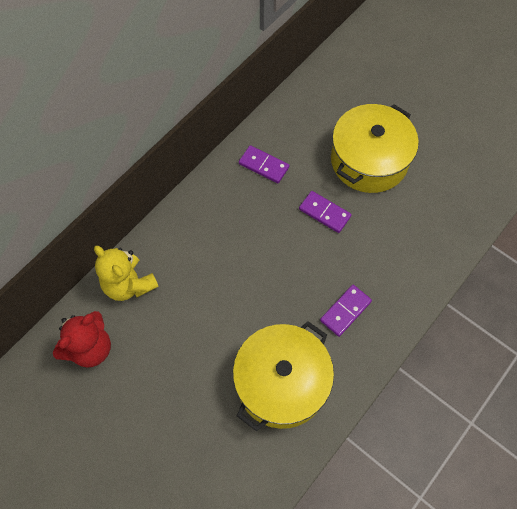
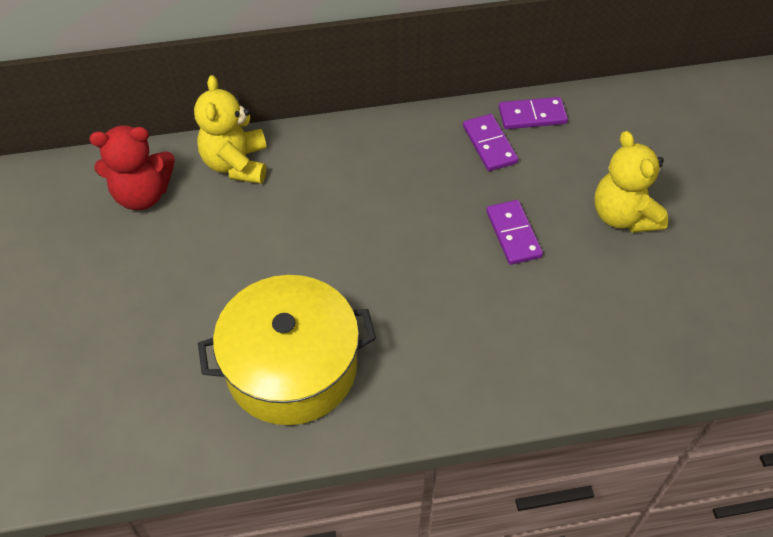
camera: 40 degrees right, 10 degrees down
purple domino [320,285,372,337] -> purple domino moved to [499,97,568,129]
yellow pot [331,104,419,193] -> yellow teddy bear [594,131,668,233]

